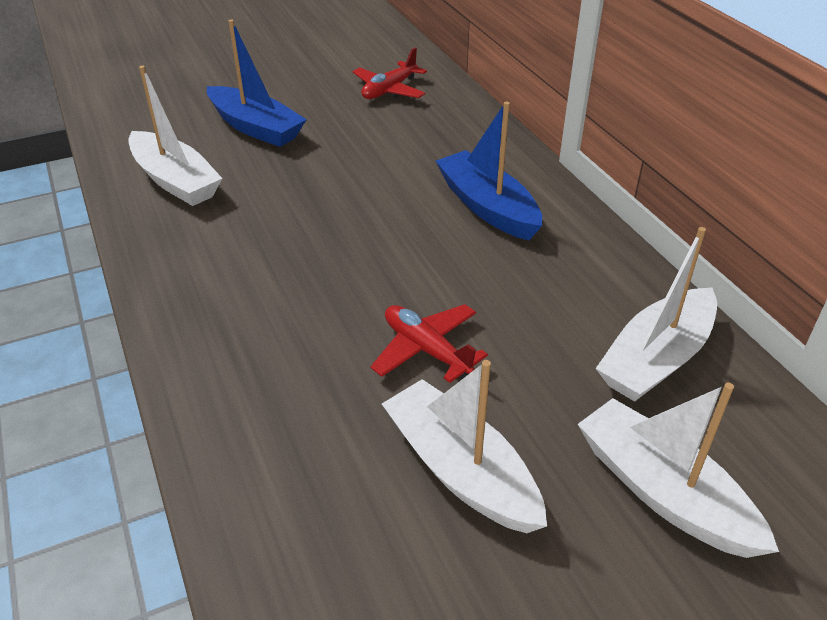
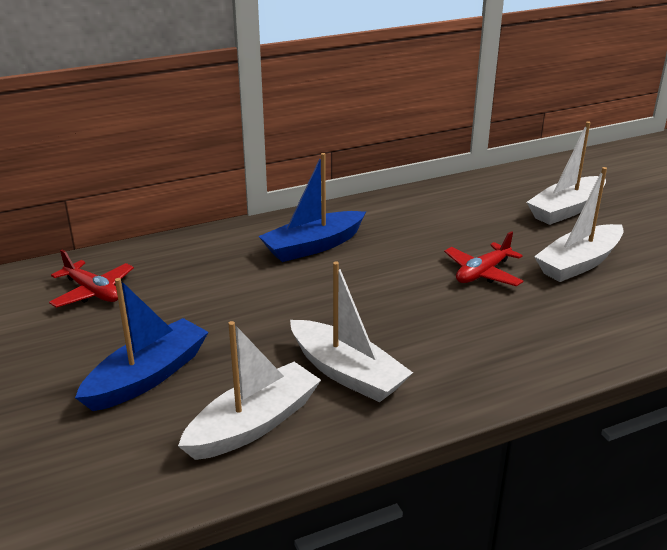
camera: 90 degrees left, 10 degrees down
white boat [595,227,717,402] -> white boat moved to [290,262,413,402]

